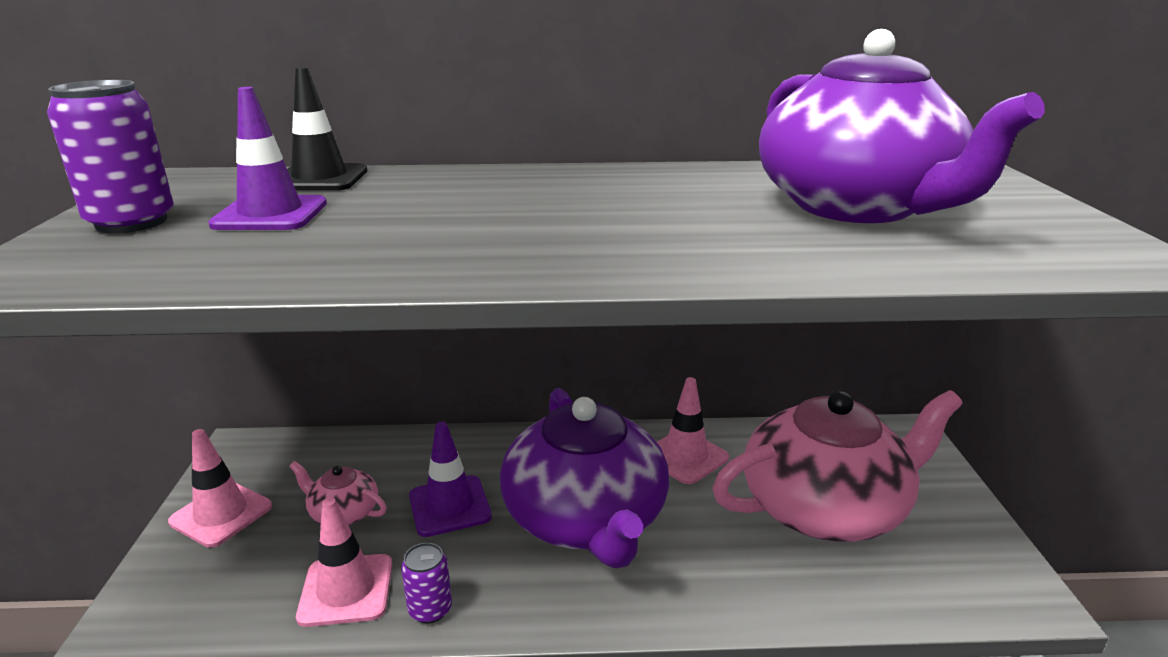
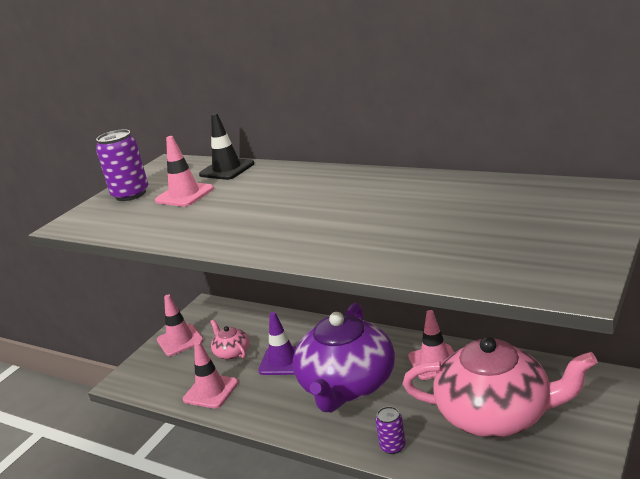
camera: 35 degrees right, 0 degrees up
purple traffic cone [208,87,327,230] -> pink traffic cone [155,136,214,207]
purple can [401,543,452,623] -> purple can moved to [375,406,406,454]
purple teapot [759,29,1045,223] -> none

